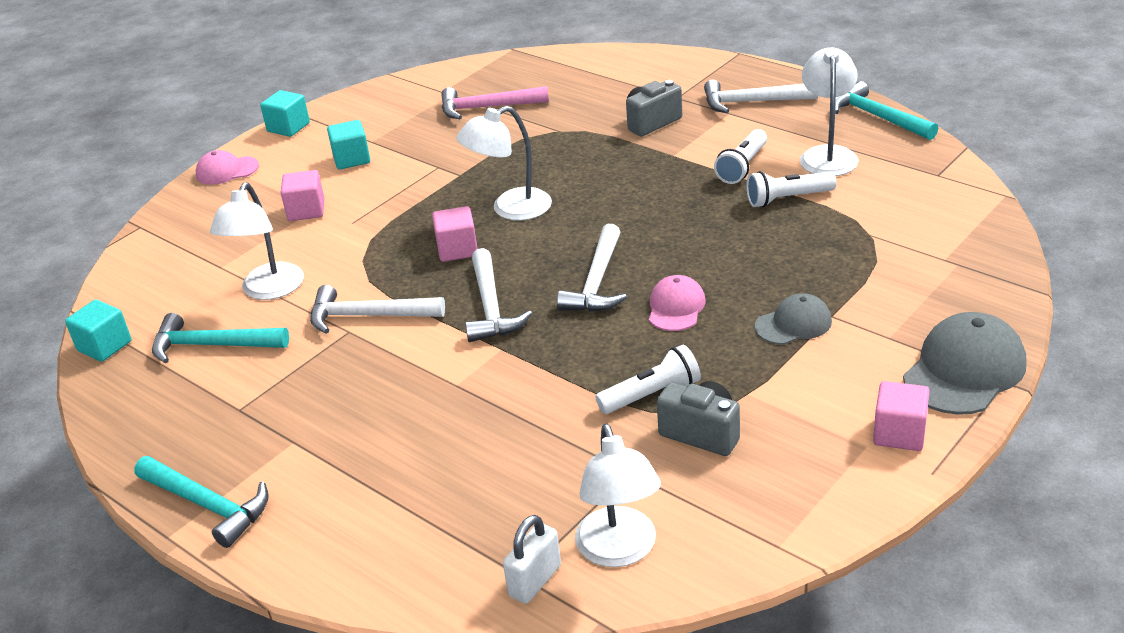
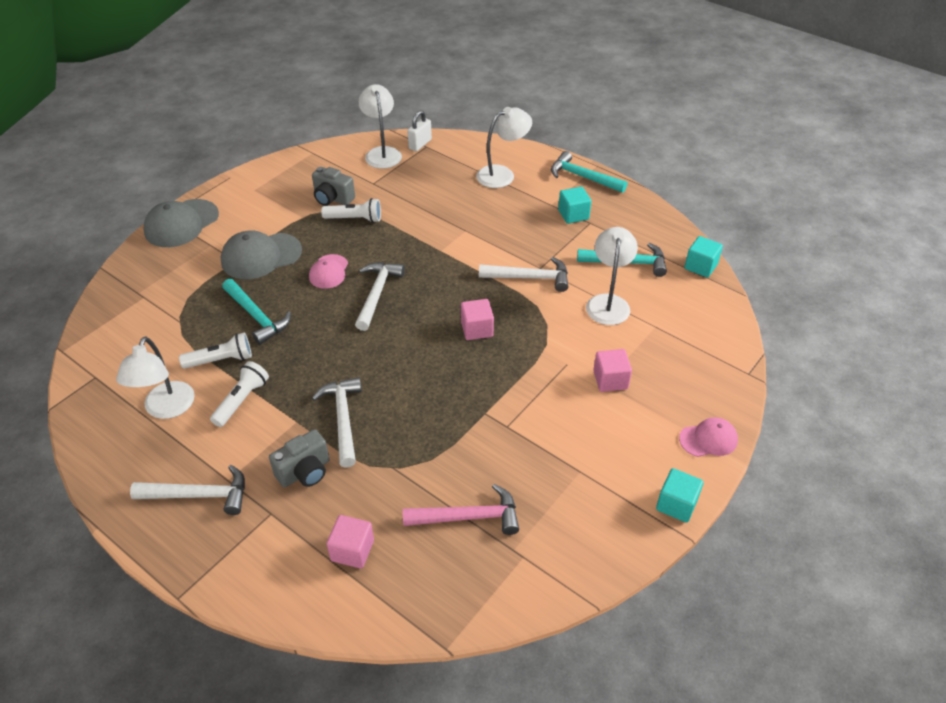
camera: 175 degrees right, 10 degrees up
turquoise cube [327,120,370,169] -> turquoise cube moved to [558,187,591,224]
white lamp [456,106,552,221] -> white lamp moved to [476,107,532,188]
white hammer [465,248,532,342] -> white hammer moved to [312,377,362,468]
white flashlight [595,345,701,414] -> white flashlight turned 150 degrees counterclockwise [321,198,381,223]
grey cap [755,293,832,345] -> grey cap [221,230,302,279], size x1.67
turquoise hammer [835,81,938,140] -> turquoise hammer moved to [222,279,291,345]
pink cube [873,381,930,451] -> pink cube moved to [327,515,374,568]

